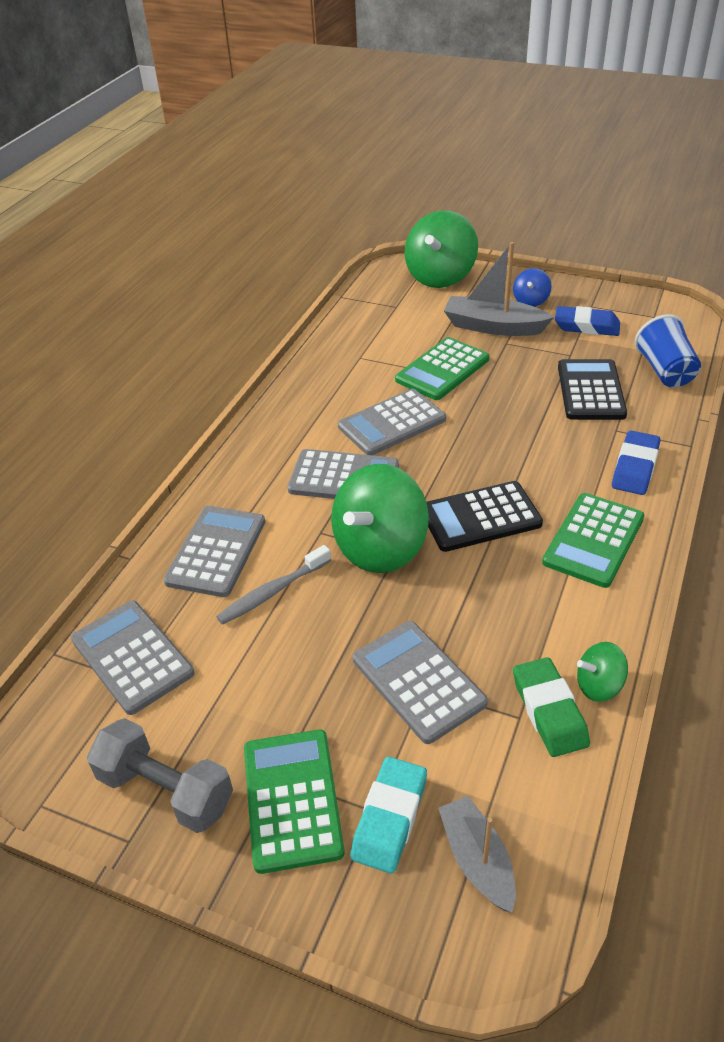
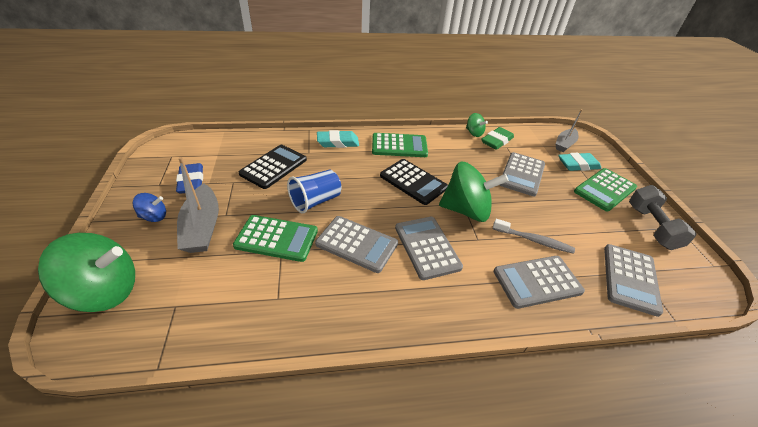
camera: 125 degrees left, 0 degrees up
black calculator [558,359,627,420] -> black calculator turned 150 degrees clockwise [239,145,307,189]
blue eraser [612,431,660,495] -> turquoise eraser [317,130,359,148]
blue cup [635,314,701,387] -> blue cup moved to [287,170,342,213]

